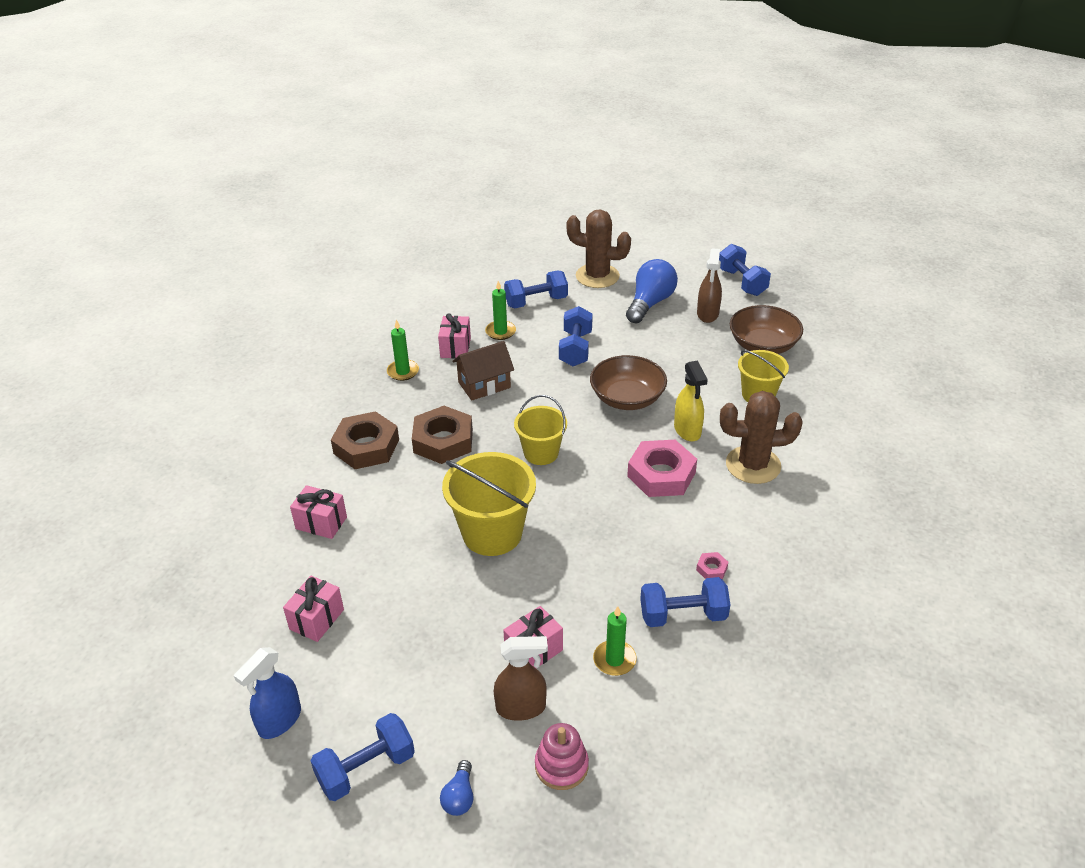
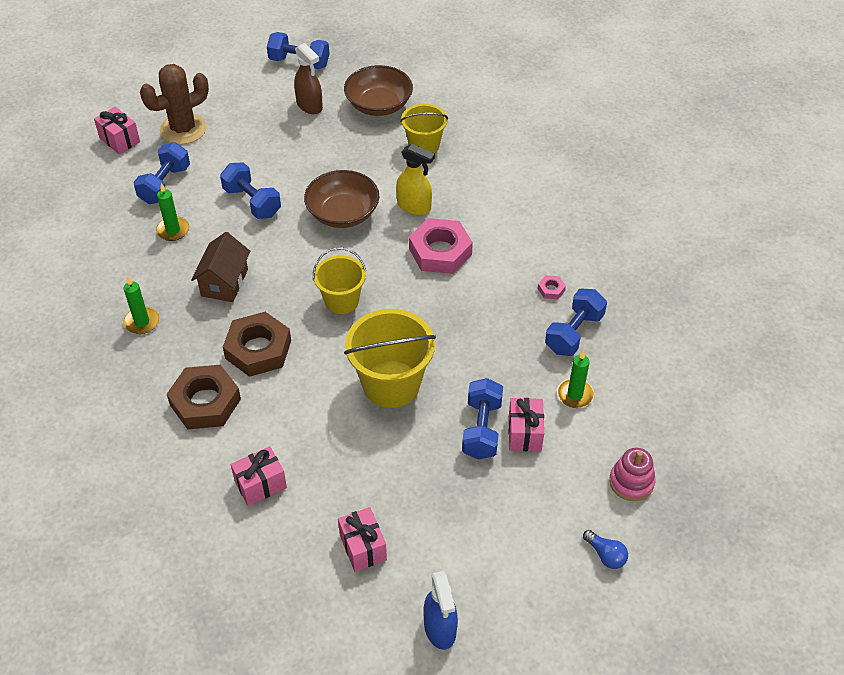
camera: 50 degrees left, 10 degrees up
blue dumbbell [311,713,415,801] -> blue dumbbell moved to [462,378,503,460]
pink gift [438,313,471,359] -> pink gift moved to [94,107,140,154]
brown spray bottle [494,636,548,721] -> none
blue light bulb [626,259,678,323] -> none
brown cactus [720,391,803,484] -> none

